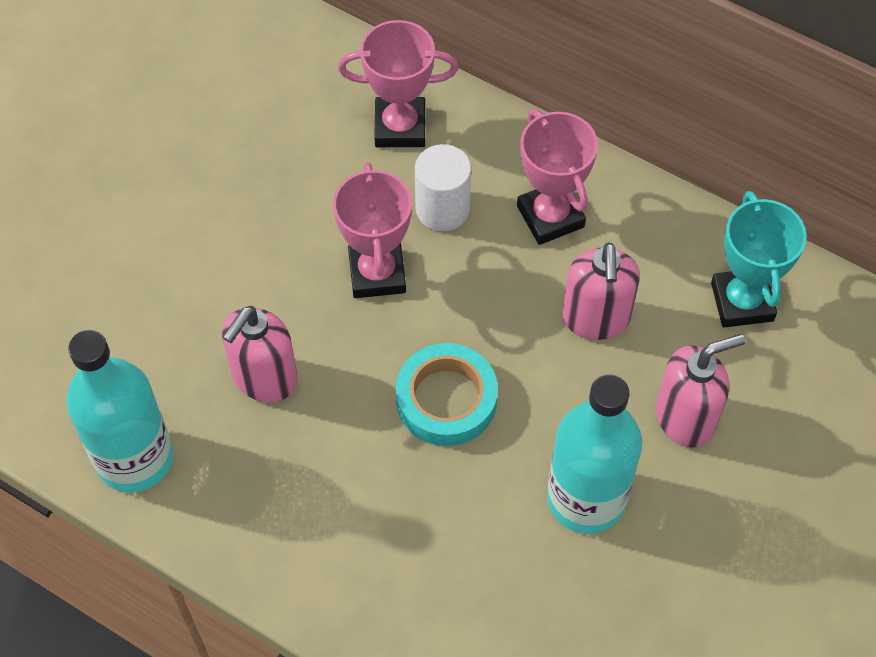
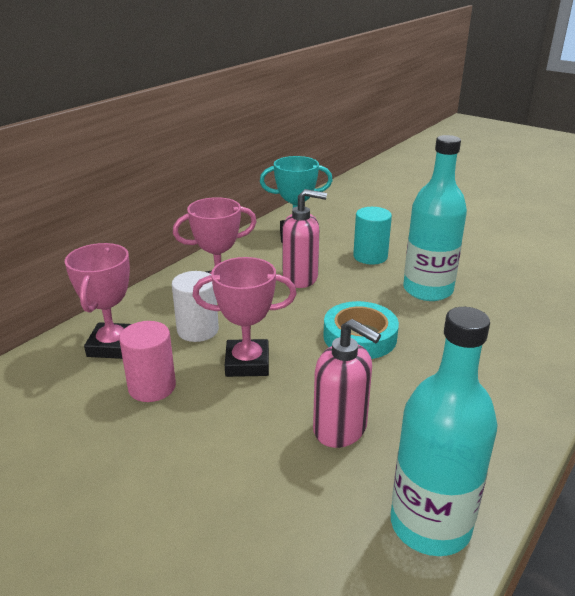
camera: 85 degrees left, 30 degrees down
pink soap dispenser [656,334,745,447] -> turquoise cylinder [353,207,392,265]
none -> pink cylinder [119,321,176,402]

